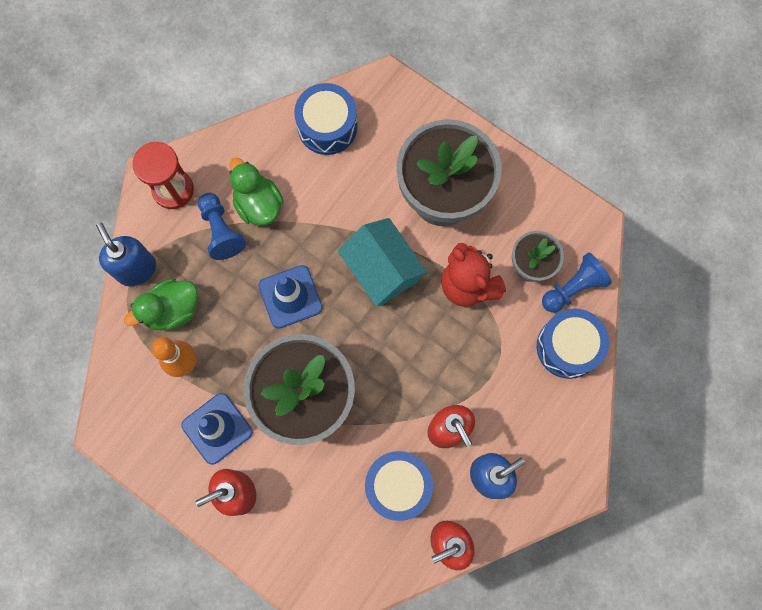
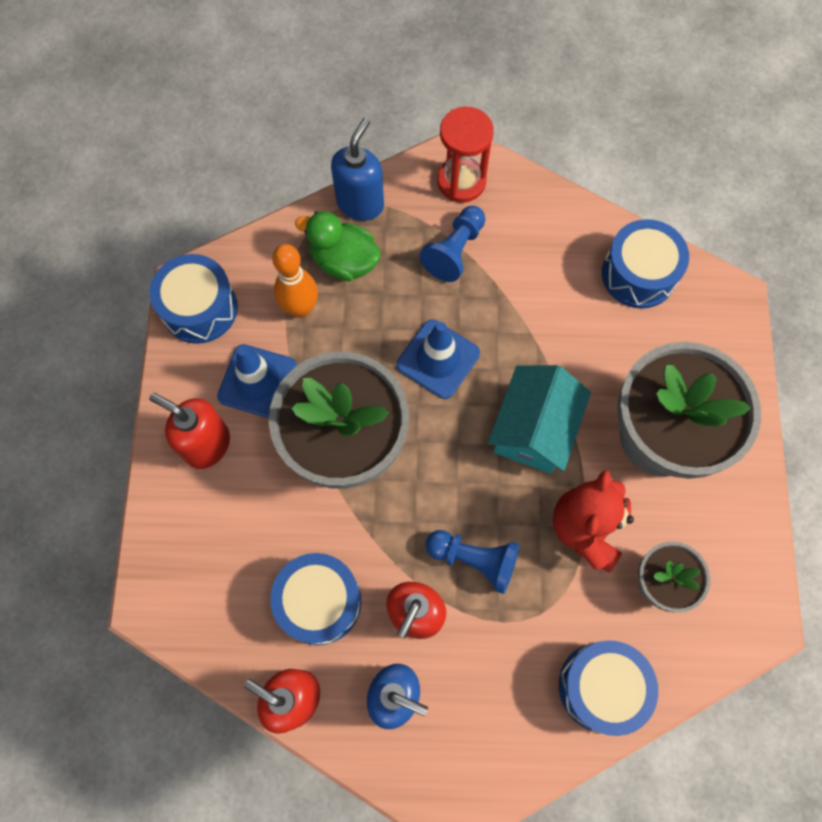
camera: 55 degrees right, 5 degrees down
green duck [230,158,284,226] -> none
blue pawn [542,253,612,312] -> blue pawn moved to [425,530,520,594]
none -> blue drum [150,254,238,344]

